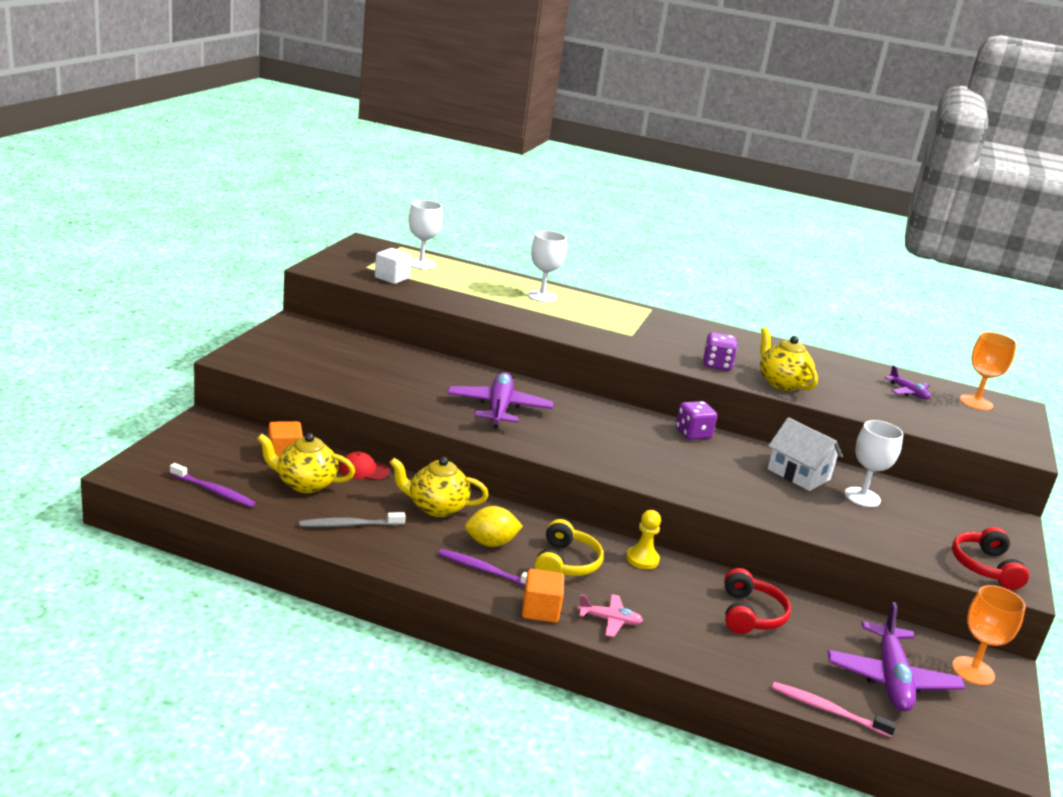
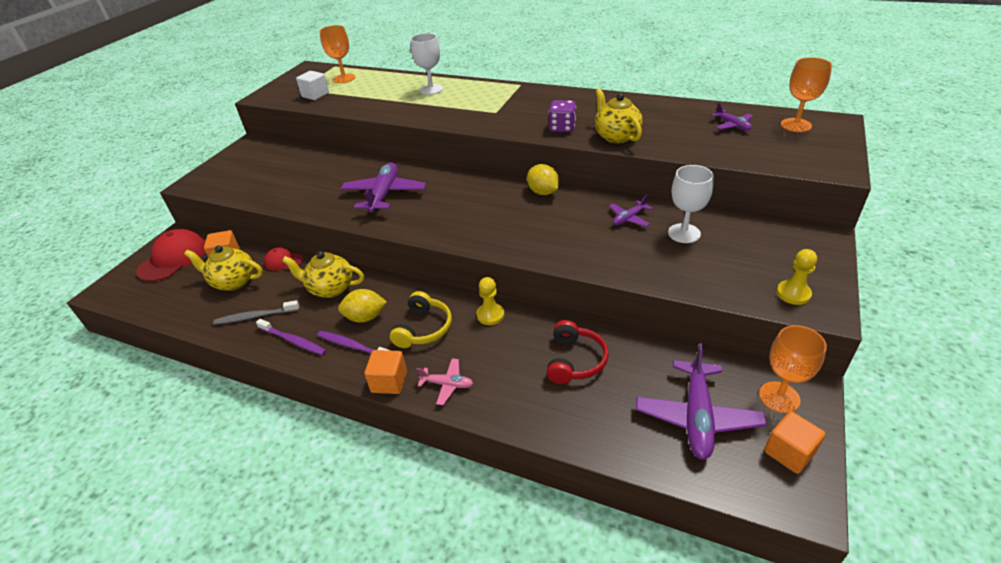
camera: 10 degrees right, 15 degrees up
purple toothbrush [170,463,256,507] -> purple toothbrush moved to [256,319,327,355]
white goblet [408,200,443,269] -> orange goblet [320,25,355,83]
purple dice [676,401,717,440] -> yellow lemon [527,164,559,195]
white house [768,417,843,491] -> purple plane [609,195,653,227]
pink toothbrush [772,682,896,737] -> none
red headphones [952,527,1029,590] -> yellow pawn [777,249,817,305]
none -> red cap [136,229,205,282]
none -> orange cube [764,411,826,474]

